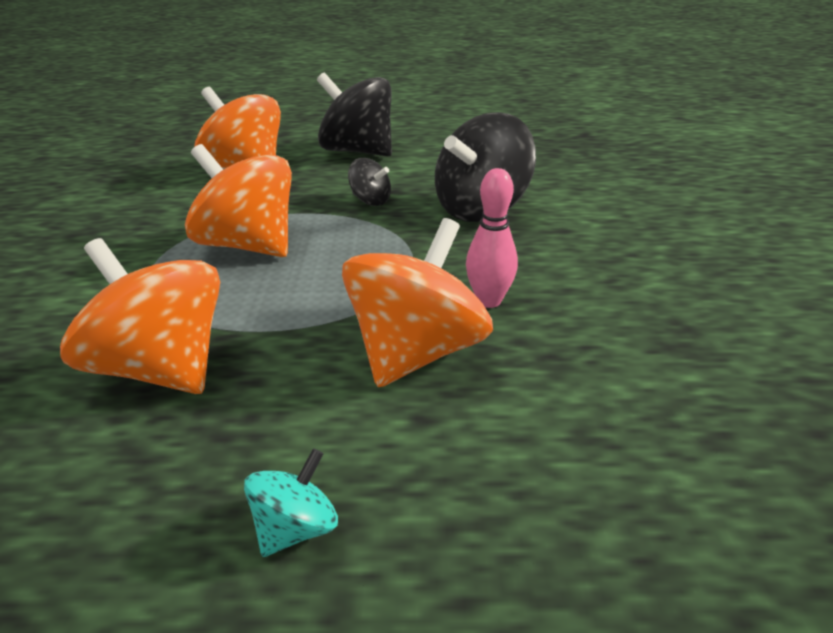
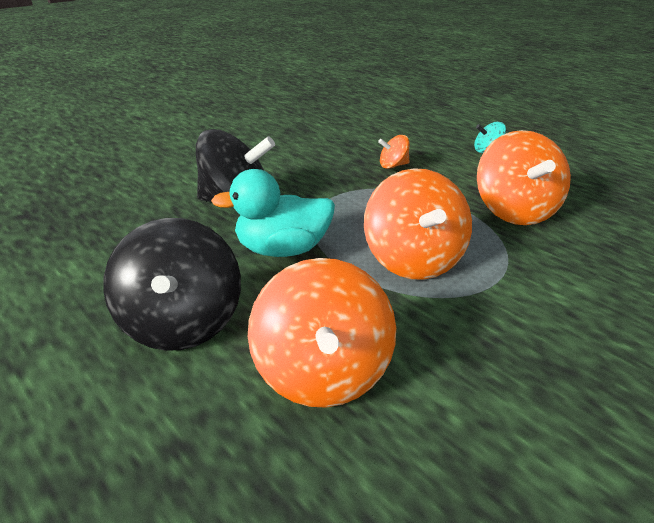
camera: 135 degrees left, 0 degrees up
orange spinning top [342,218,493,387] -> orange spinning top [378,135,410,169], size x0.48
black spinning top [348,158,391,206] -> turquoise duck [211,169,335,257]
pink bowling pin [466,168,518,308] -> none

